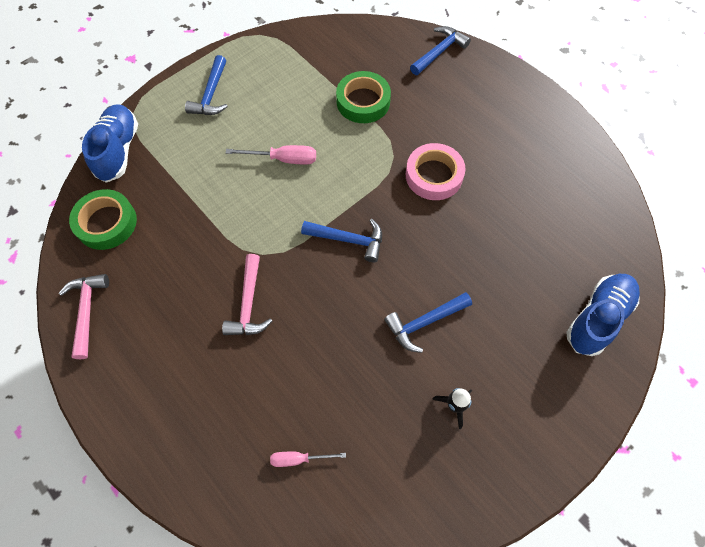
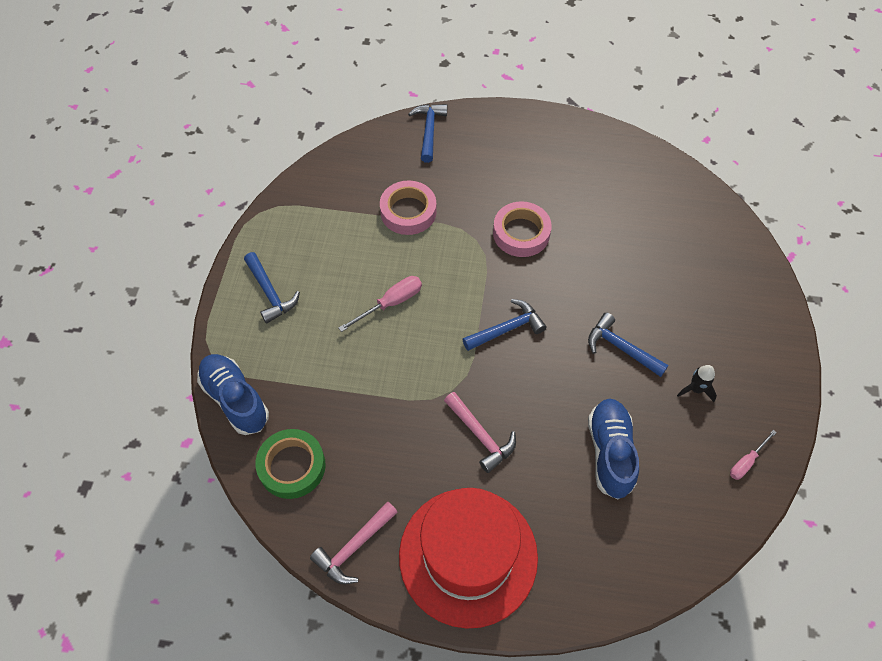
camera: 40 degrees left, 5 degrees down
pink hammer [59,274,109,359] -> pink hammer turned 90 degrees counterclockwise [310,501,398,584]
pink screwdriver [270,452,346,467] -> pink screwdriver moved to [730,430,777,480]
green tape [336,71,391,123] -> pink tape [380,181,437,235]
blue hammer [384,292,472,353] -> blue hammer turned 105 degrees clockwise [588,312,669,377]
blue shoe [566,274,640,356] -> blue shoe moved to [588,399,639,499]
none -> red hat [399,488,538,629]

